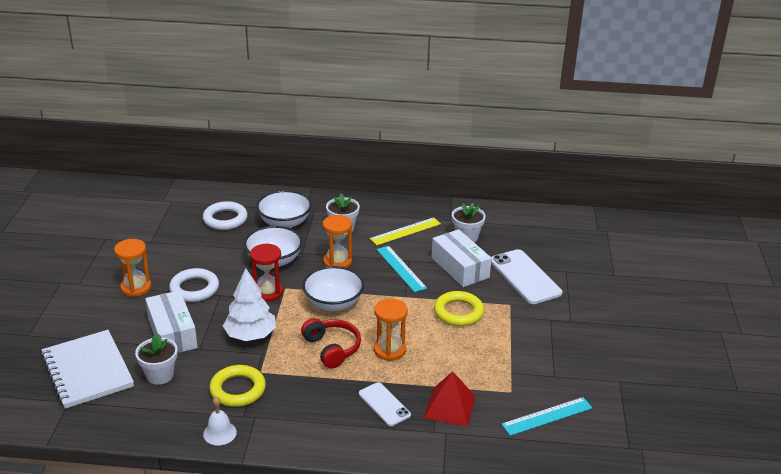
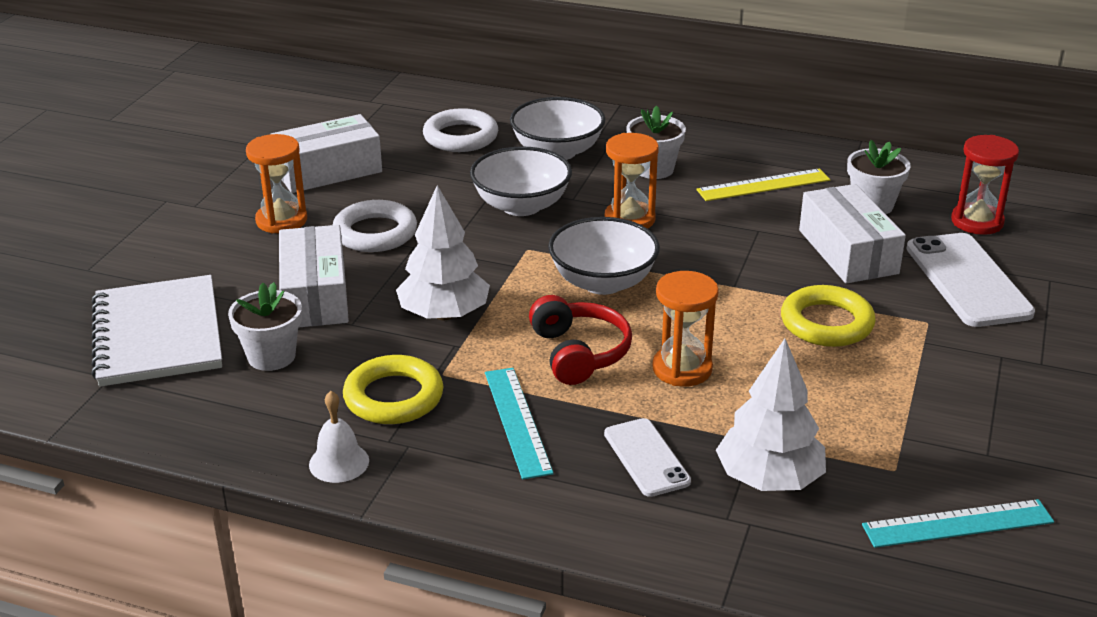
camera: 15 degrees right, 0 degrees up
red hourglass [250,243,283,302] -> red hourglass moved to [951,135,1019,235]
turquoise ruler [377,246,427,292] -> turquoise ruler moved to [485,368,554,479]
red pyramid [424,371,476,427] -> white tree [716,339,826,491]
none -> white box [271,114,382,193]

